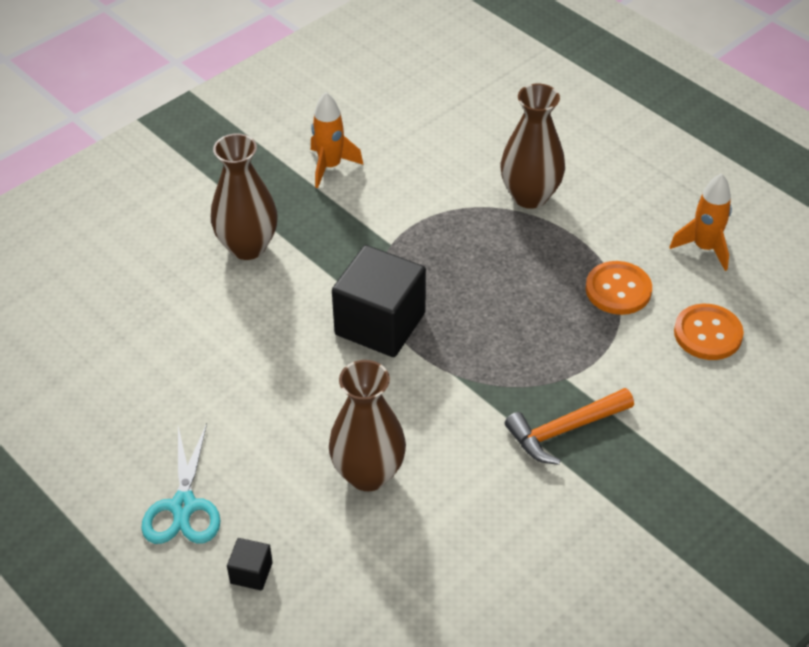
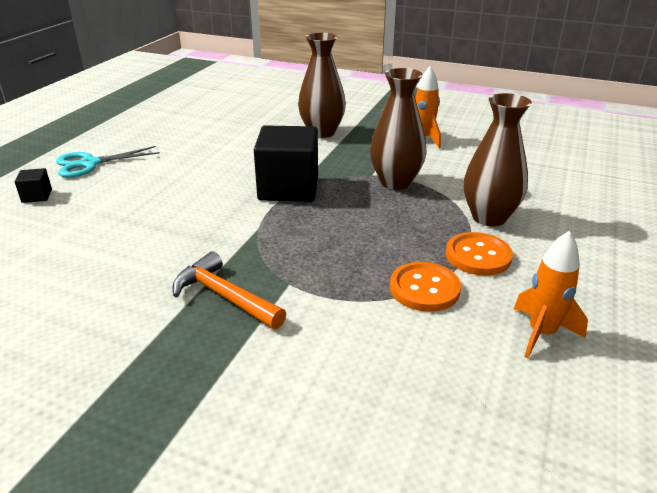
camera: 65 degrees right, 15 degrees down
brown vase [329,360,406,491] -> brown vase moved to [370,68,427,190]
orange button [674,304,744,360] -> orange button moved to [446,232,513,276]

